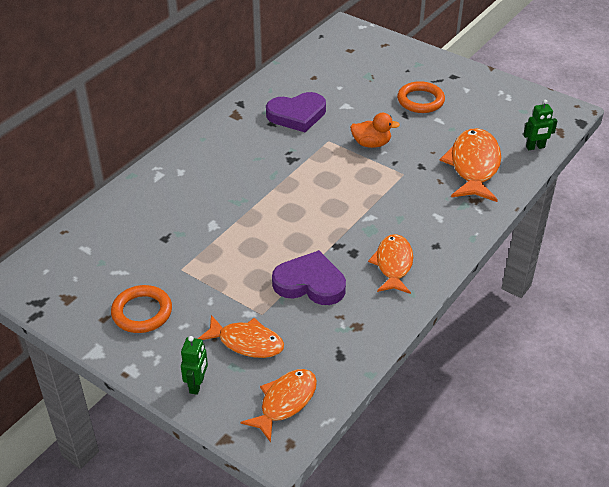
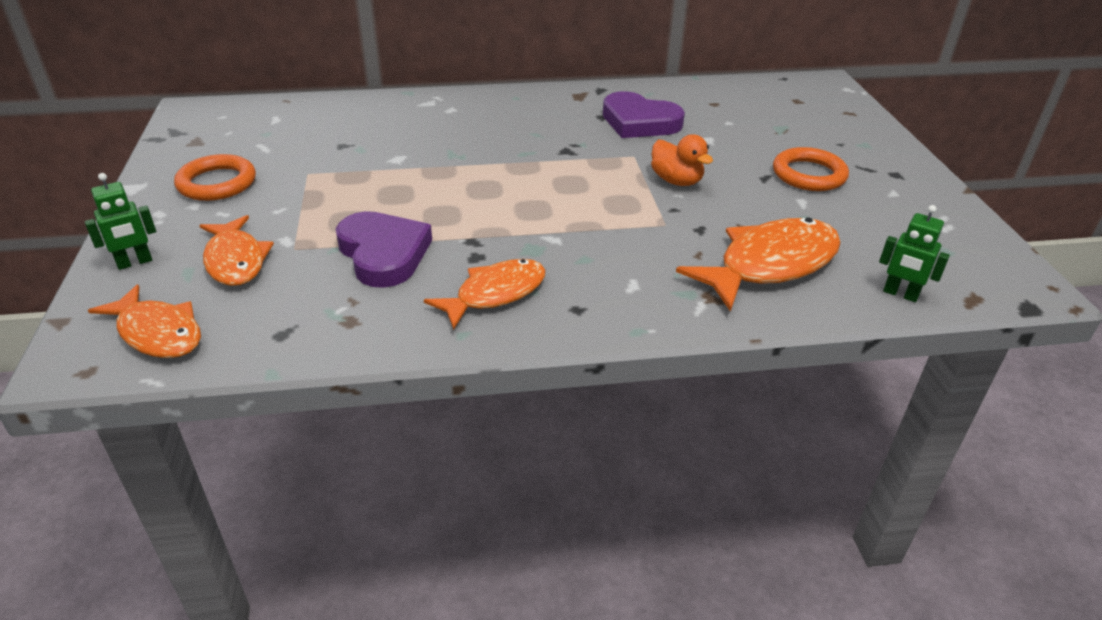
camera: 45 degrees right, 5 degrees down
orange fish [240,369,317,443] -> orange fish turned 45 degrees clockwise [88,284,201,358]

